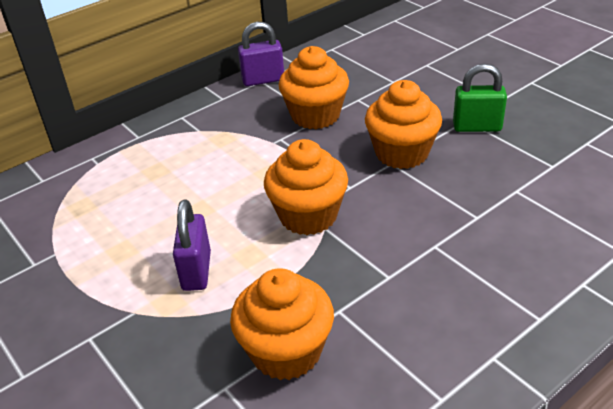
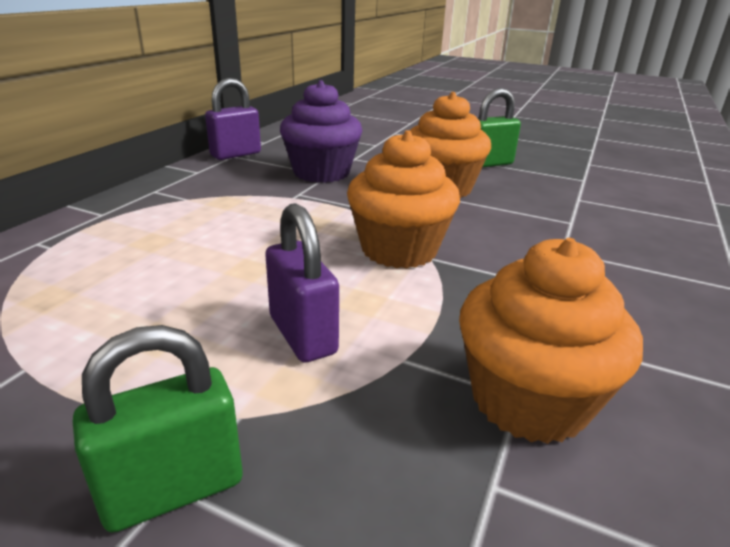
camera: 30 degrees left, 10 degrees down
orange cupcake [279,46,349,129] -> purple cupcake [280,80,362,183]
none -> green padlock [73,325,242,533]

